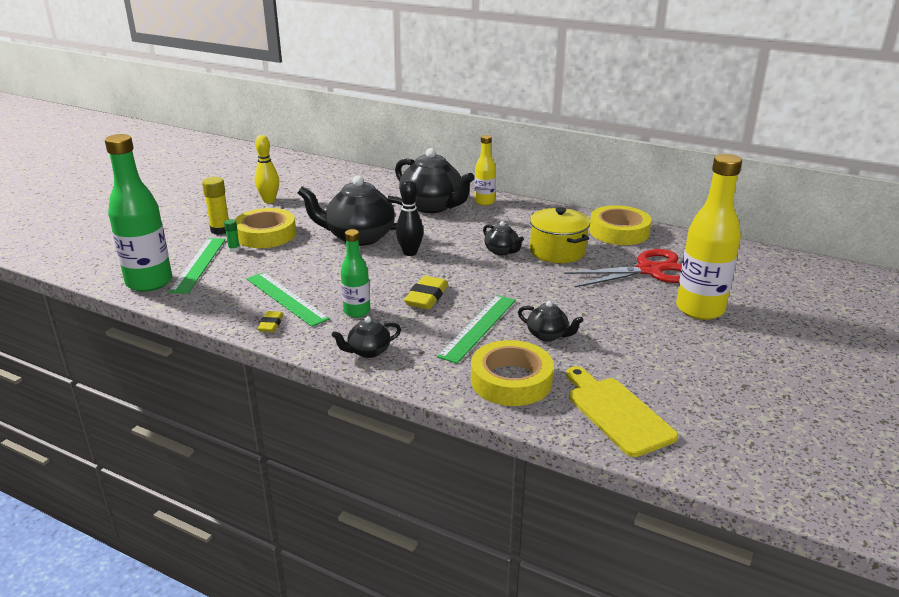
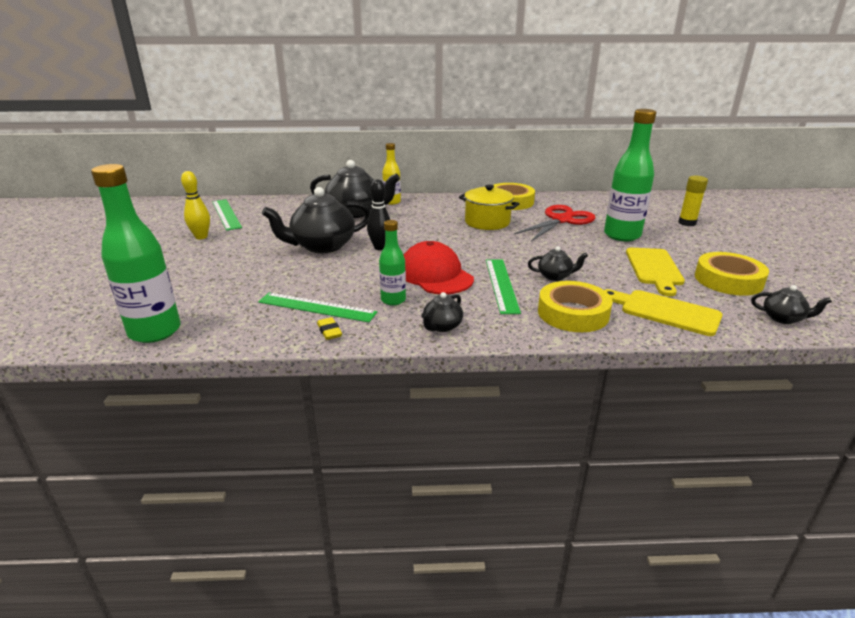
camera: 30 degrees left, 0 degrees up
green ruler [169,238,225,294] -> green ruler moved to [212,199,242,231]
yellow glue stick [202,177,229,235] -> yellow glue stick moved to [678,176,708,226]
green glue stick [224,219,240,252] -> none
yellow tape [235,208,296,248] -> yellow tape moved to [695,252,769,296]
yellow eraser [404,276,448,309] -> red cap [404,241,474,294]
black teapot [483,221,524,255] -> black teapot moved to [751,285,832,324]
yellow bottle [676,154,742,320] -> green bottle [604,109,656,241]
none -> yellow cutting board [626,248,685,297]

